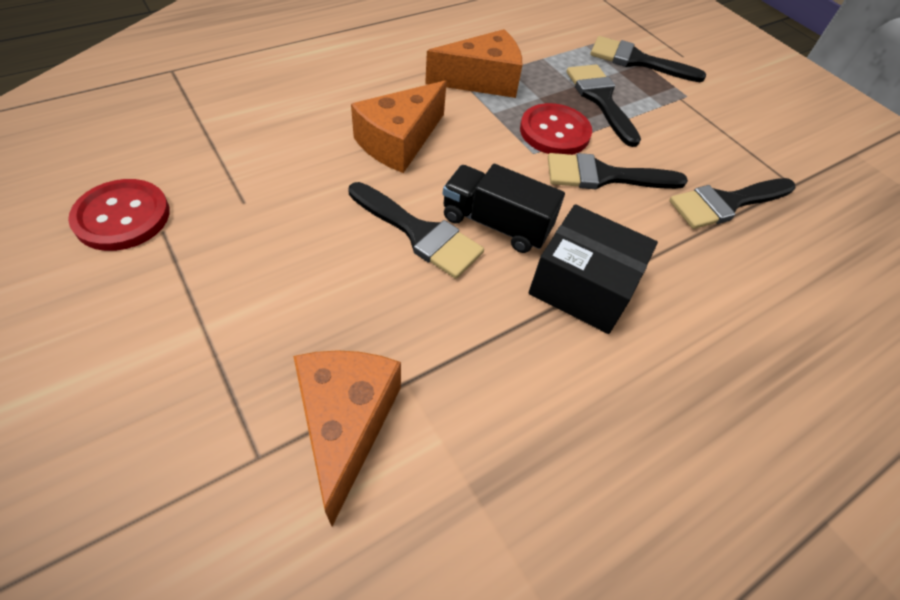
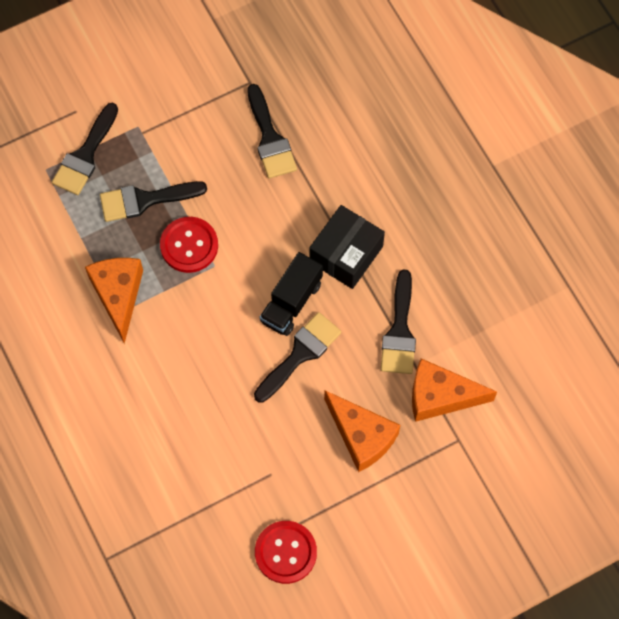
camera: 80 degrees left, 15 degrees up
orange cheese [351,81,447,173] -> orange cheese moved to [324,391,400,472]
black brush [548,153,688,189] -> black brush moved to [381,269,416,374]

